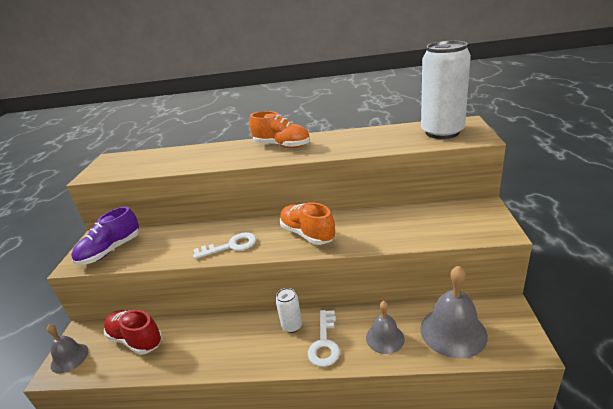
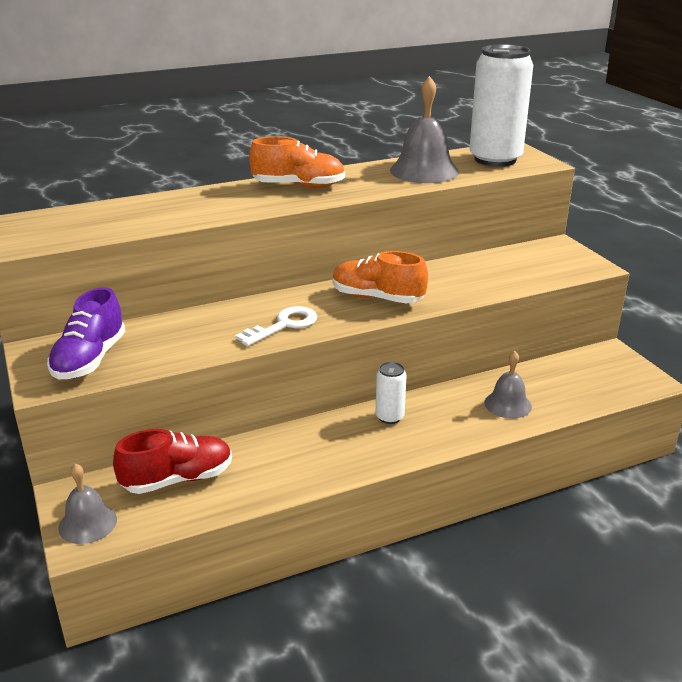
camera: 30 degrees left, 0 degrees up
red shoe [104,310,162,355] -> red shoe turned 150 degrees clockwise [113,429,232,494]
white key [308,310,340,367] -> none
grey bell [420,266,488,359] -> grey bell moved to [390,76,459,183]

